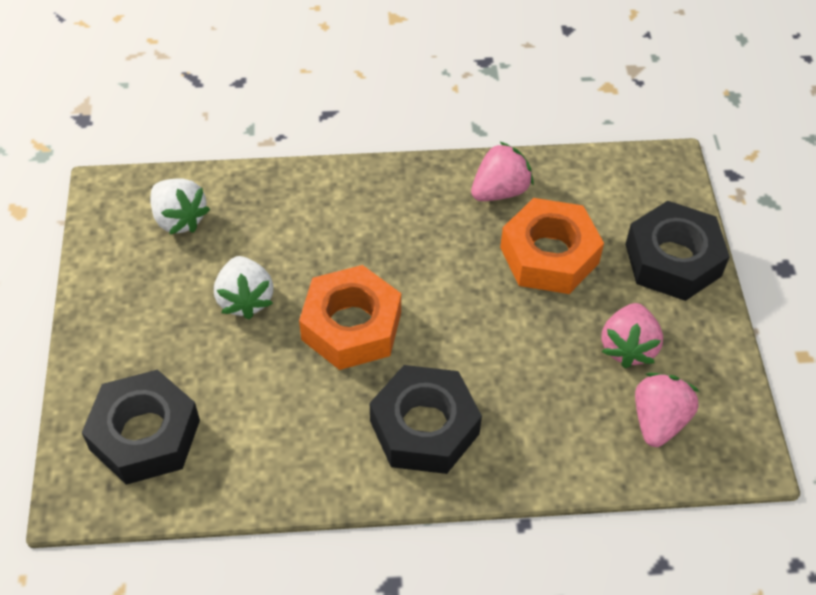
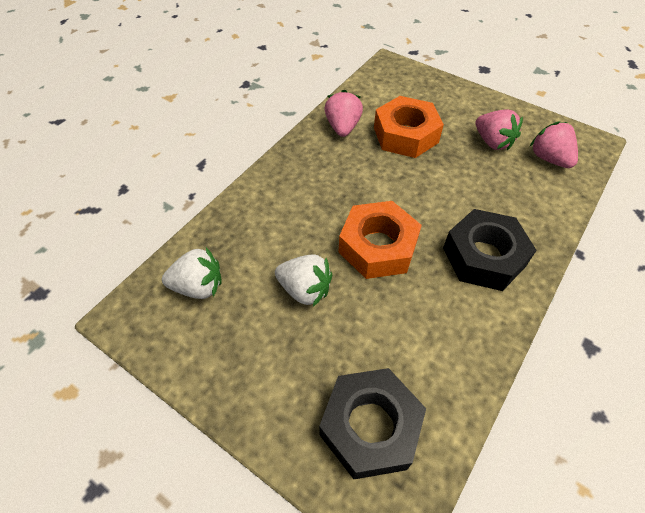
camera: 50 degrees left, 0 degrees up
black nut [625,201,730,301] -> none

